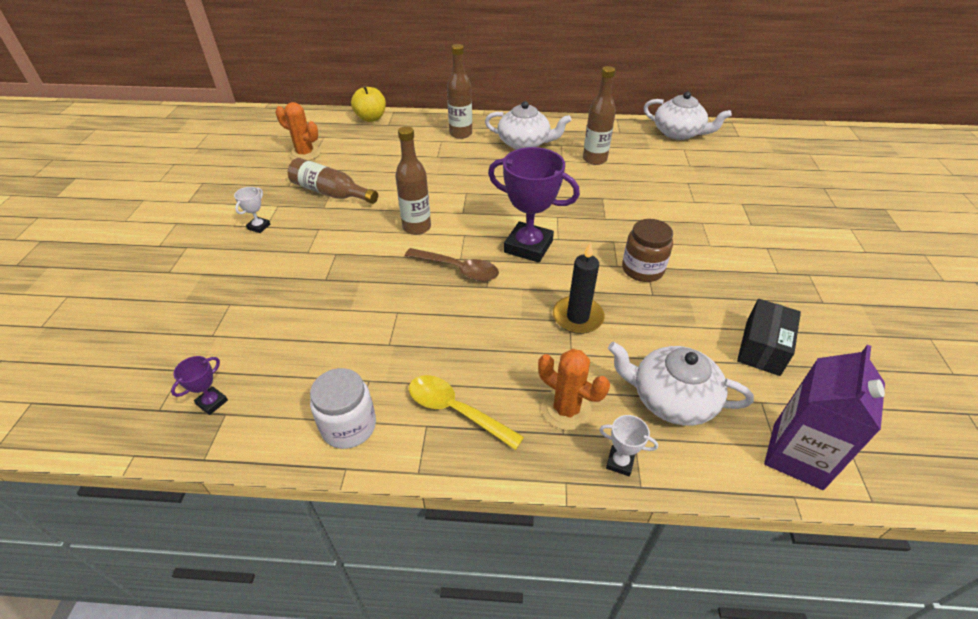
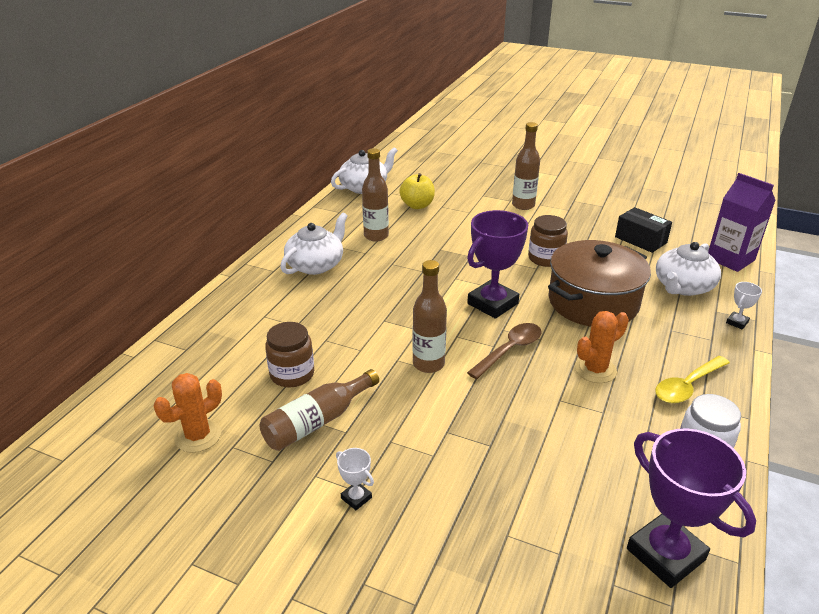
camera: 70 degrees left, 10 degrees down
purple trophy [171,356,228,415] -> purple trophy [627,428,756,588], size x2.29
yellow apple [351,85,386,122] -> yellow apple moved to [399,173,435,209]
brown bottle [447,44,472,139] -> brown bottle moved to [512,122,540,210]
orange cactus [538,349,610,430] -> orange cactus moved to [575,311,629,383]
black candle [553,242,605,334] -> brown pot [548,240,651,327]
none -> brown jar [265,322,314,388]

